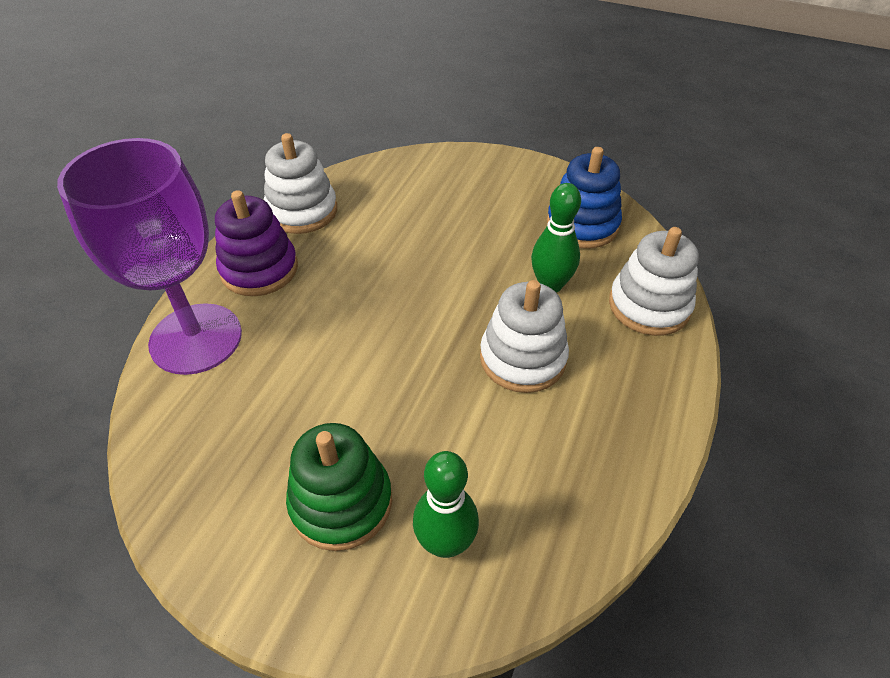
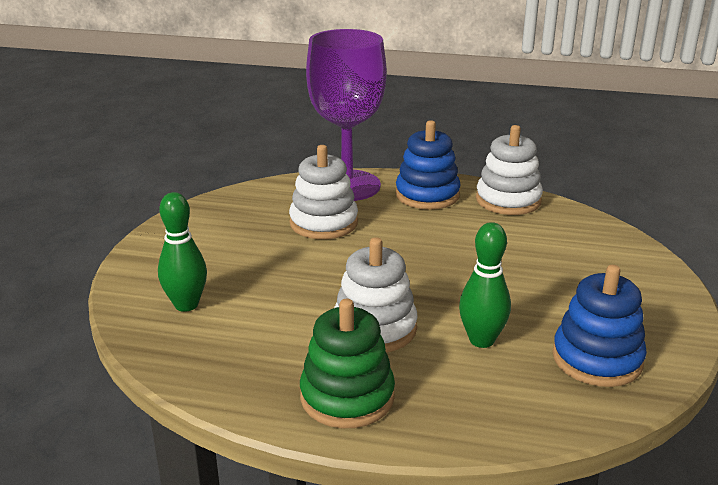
camera: 80 degrees right, 20 degrees down
purple stacking toy [215,190,298,296] -> blue stacking toy [395,120,461,209]
green stacking toy [286,423,392,551] -> green stacking toy moved to [300,299,395,428]
white stacking toy [609,227,699,336] -> white stacking toy moved to [289,145,358,239]

